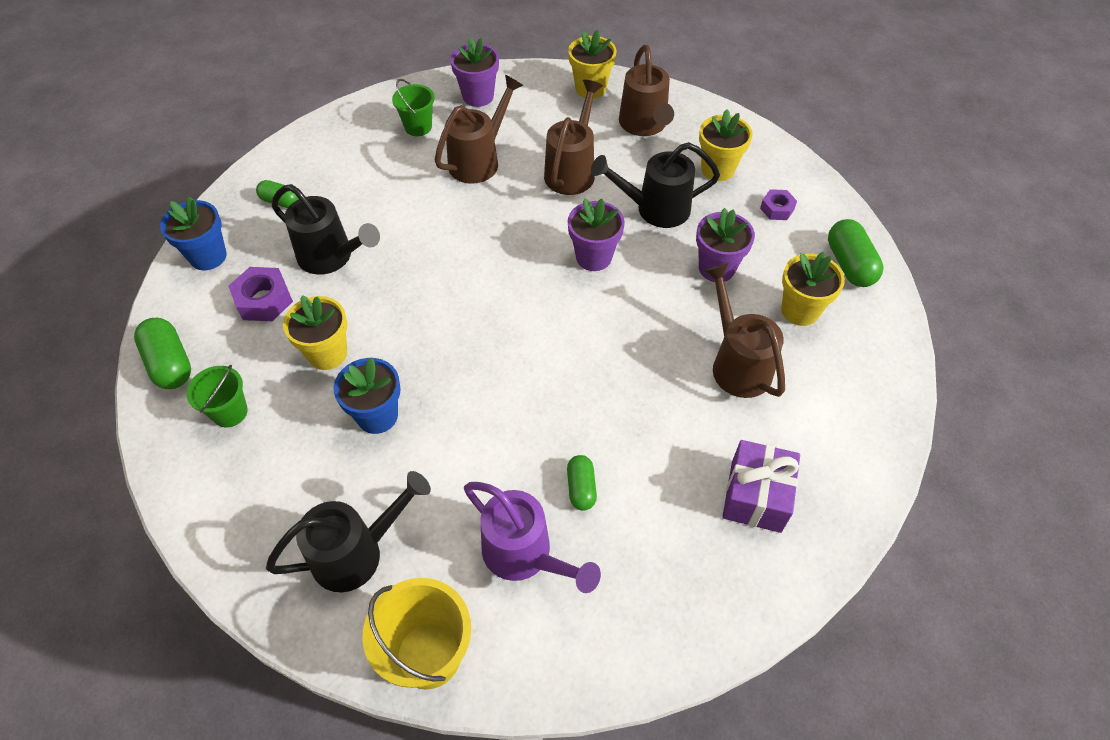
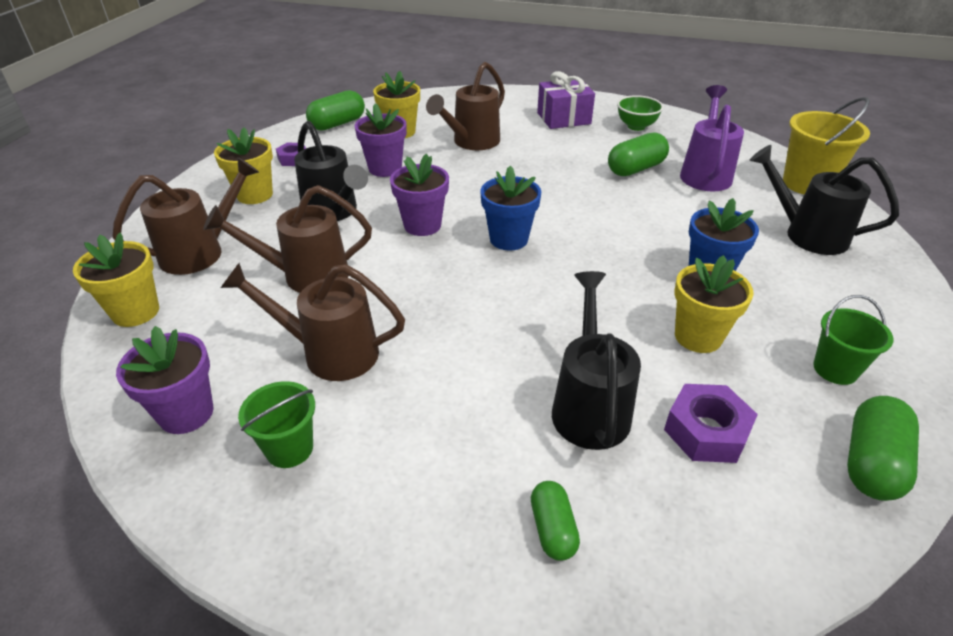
camera: 120 degrees left, 15 degrees down
blue flower pot [160,196,227,270] -> blue flower pot moved to [480,166,541,251]
green capsule [567,455,597,511] -> green capsule [608,132,669,176], size x1.60
none -> green bowl [617,95,663,131]

